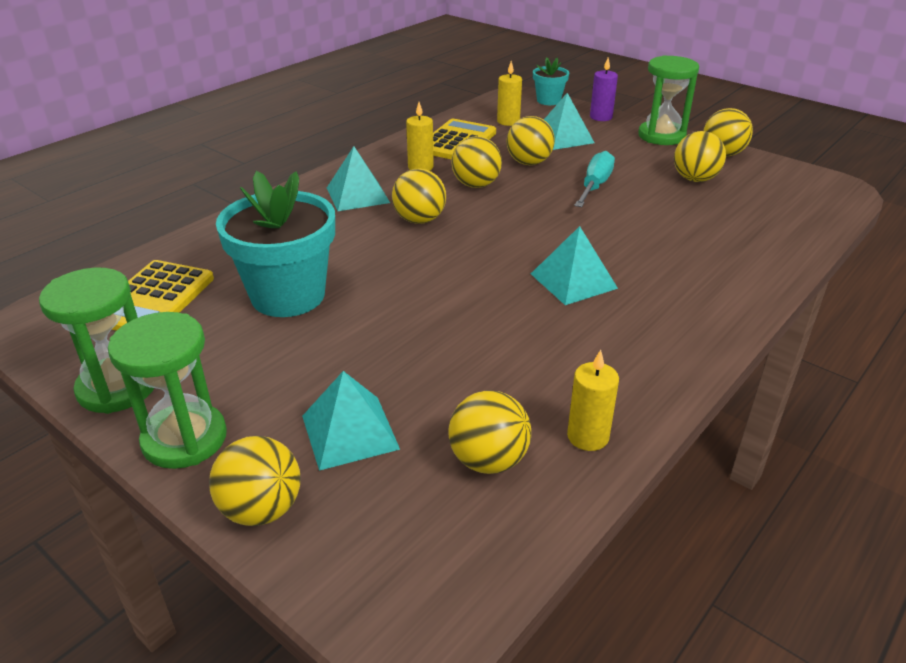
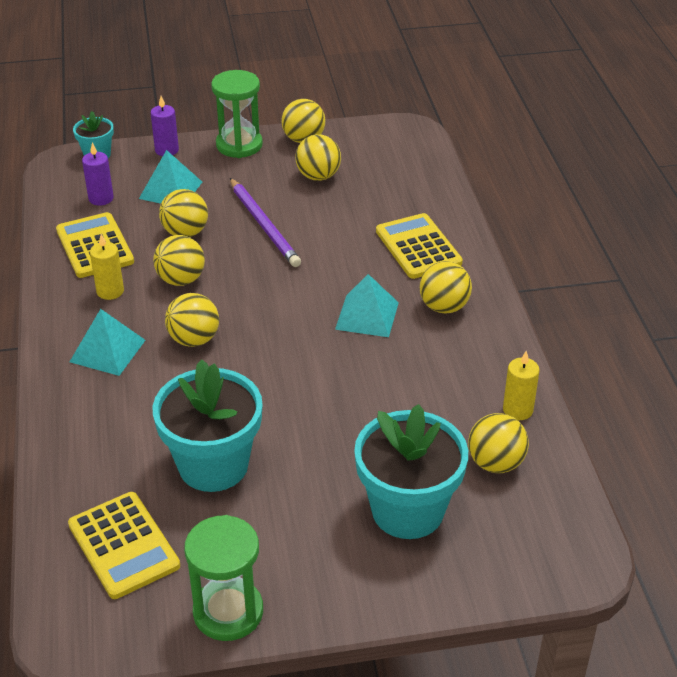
camera: 50 degrees left, 5 degrees up
green hourglass [108,312,227,469] -> none
yellow ball [209,436,301,526] -> yellow ball moved to [419,261,472,314]
turquoise pyramid [302,371,400,471] -> turquoise flower pot [354,404,468,539]
yellow candle [497,61,522,126] -> purple candle [82,142,114,206]
turquoise screwdriver [574,151,615,207] -> purple pencil [230,178,301,267]
none -> yellow calculator [376,213,463,279]

